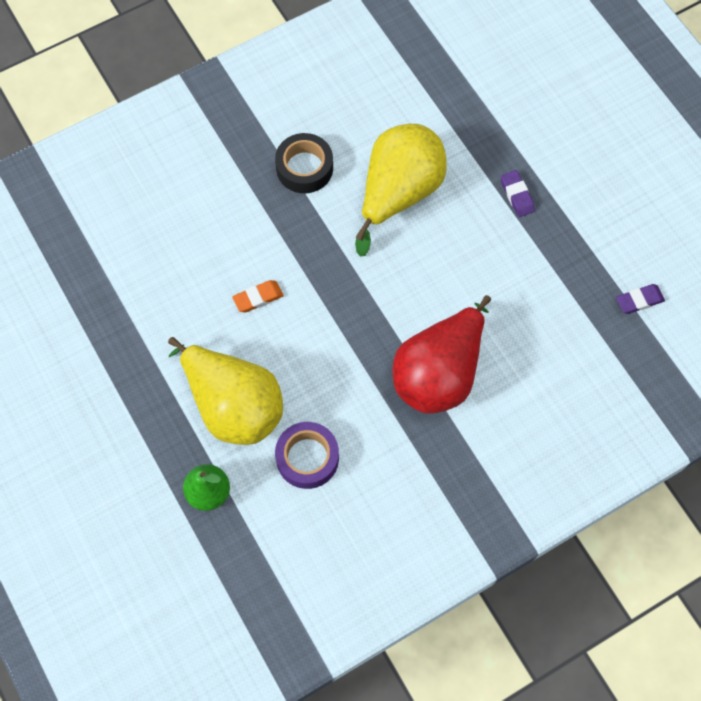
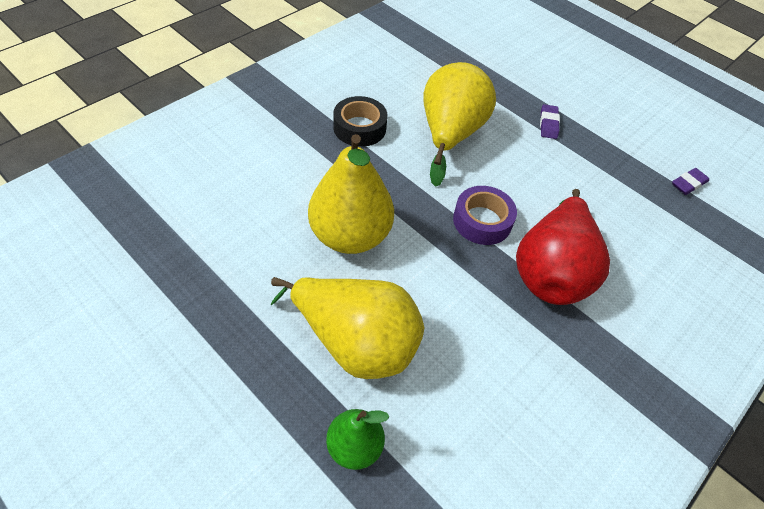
camera: 20 degrees left, 15 degrees down
orange eraser [232,280,284,312] -> yellow pear [308,134,394,254]
purple tape [275,422,339,489] -> purple tape moved to [453,186,517,245]
purple eraser [501,170,535,217] -> purple eraser turned 45 degrees clockwise [540,104,560,139]

